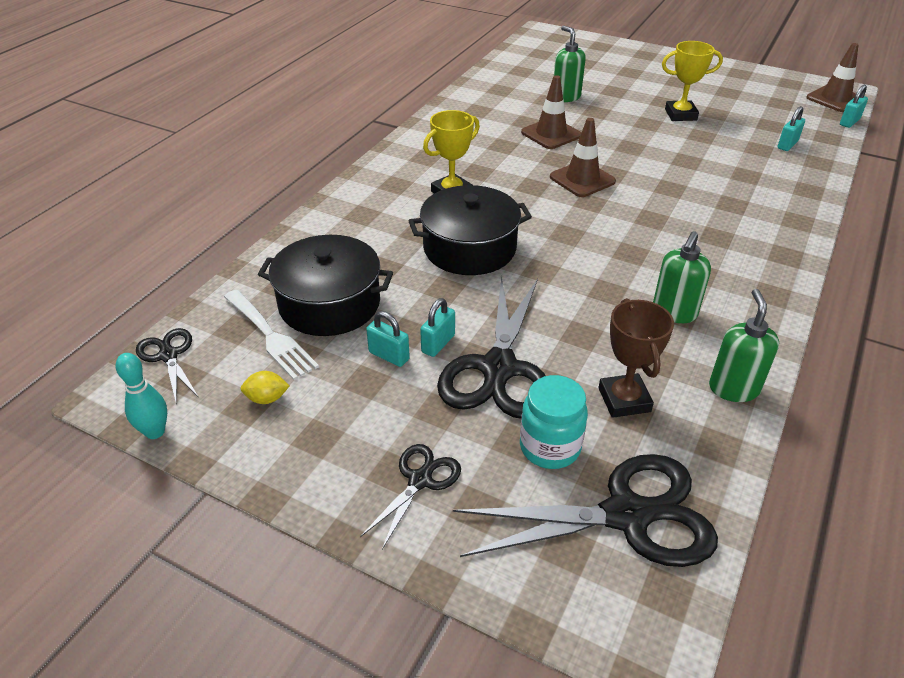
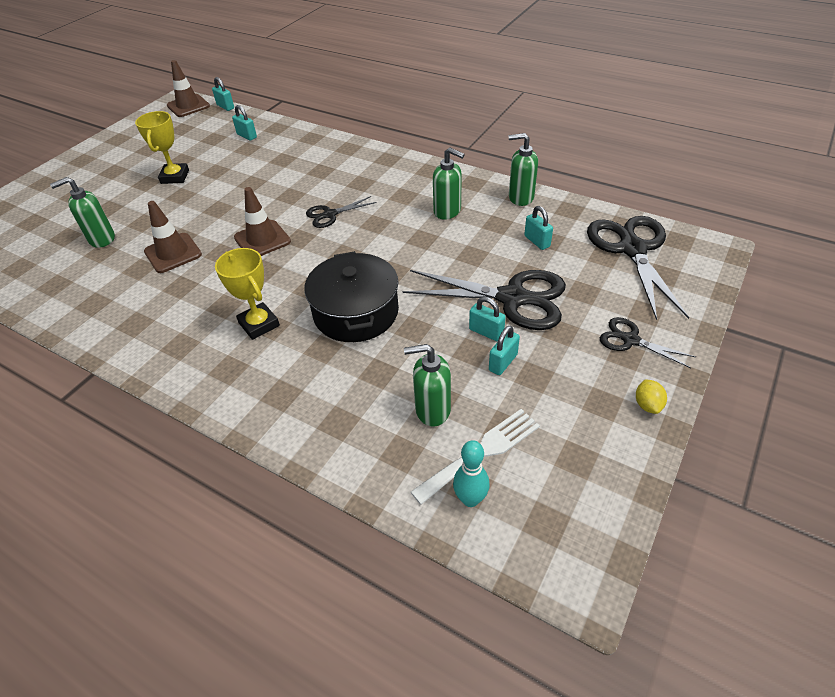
camera: 85 degrees left, 5 degrees up
turquoise bowling pin [116,353,167,439] -> turquoise bowling pin moved to [453,440,490,507]
black scissors [136,328,198,403] -> black scissors moved to [306,196,377,228]
yellow lemon [241,371,289,404] -> yellow lemon moved to [636,379,667,414]
black pot [258,235,393,336] -> green soap dispenser [404,344,451,427]
turquoise jar [520,375,588,469] -> none
brown trophy [598,298,674,418] -> turquoise padlock [524,206,553,250]

